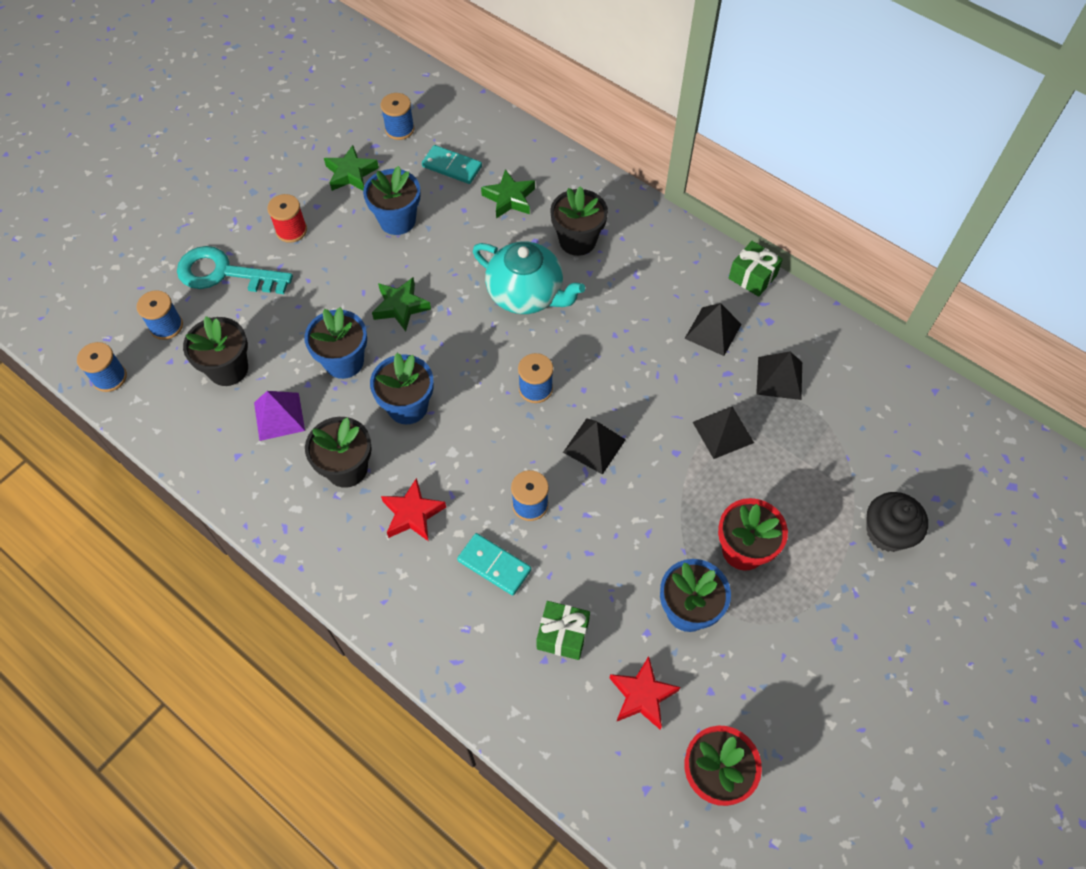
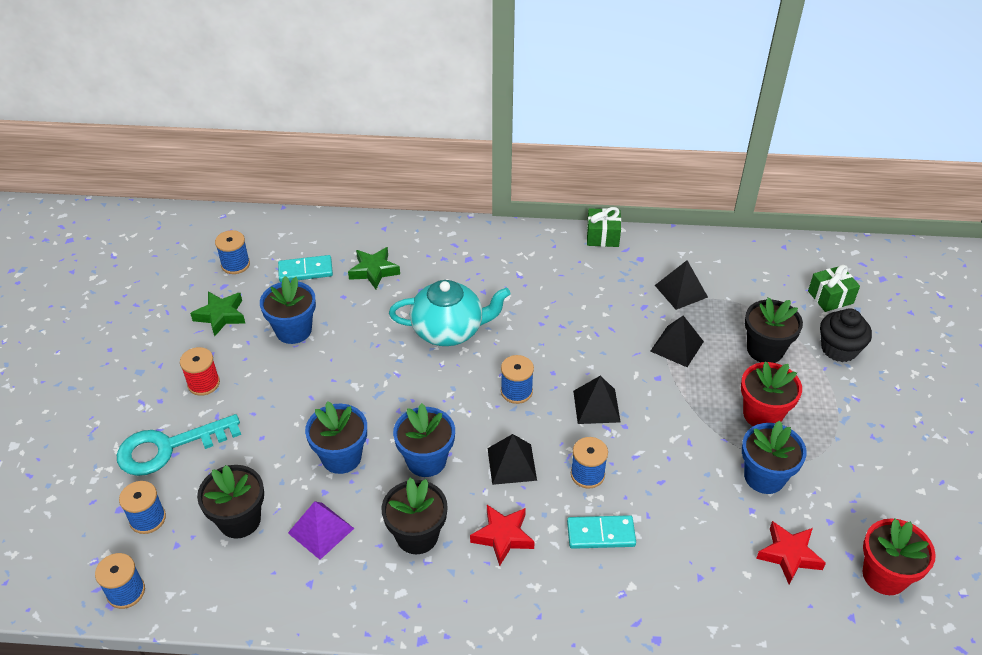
camera: 35 degrees left, 15 degrees down
green star [372,277,431,331] -> none
green gift [536,601,590,660] -> green gift moved to [808,265,860,312]
black flower pot [550,186,608,256] -> black flower pot moved to [745,297,803,363]
black pyramid [684,303,742,356] -> black pyramid moved to [487,434,537,485]

